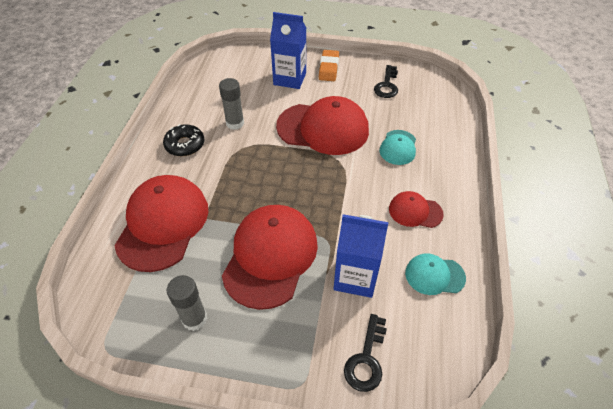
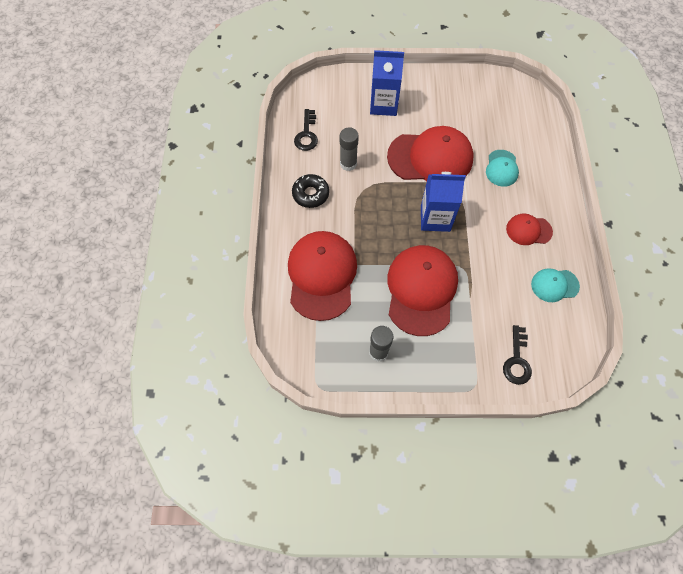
camera: 10 degrees left, 15 degrees up
orange eraser [319,50,339,81] -> none
blue carton [334,214,389,298] -> blue carton moved to [421,172,466,232]
black key [374,65,398,98] -> black key moved to [294,109,318,151]

